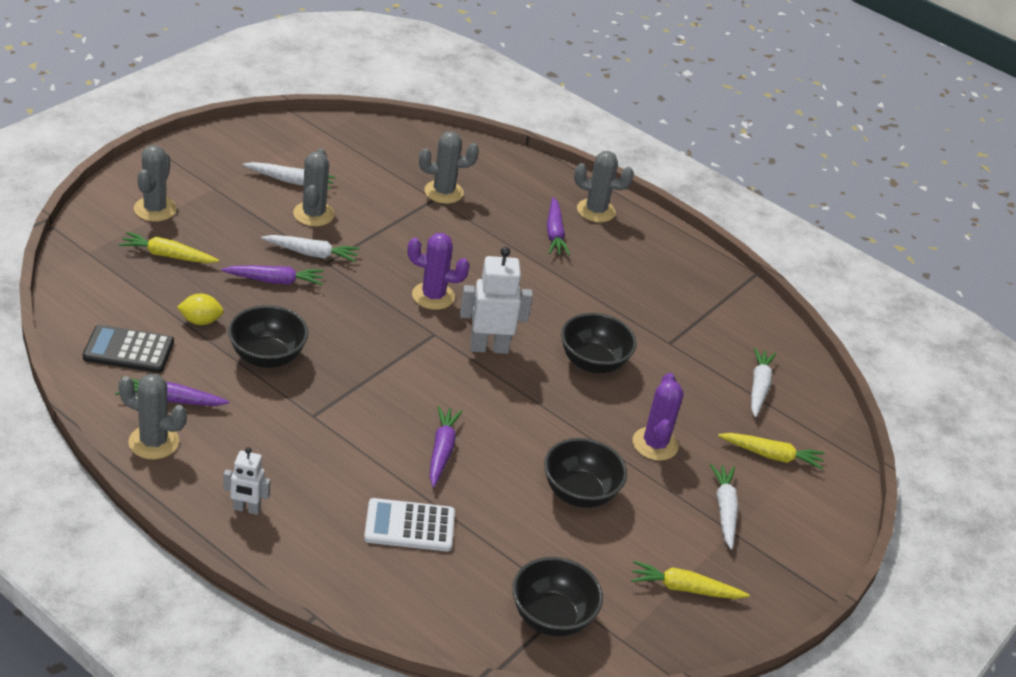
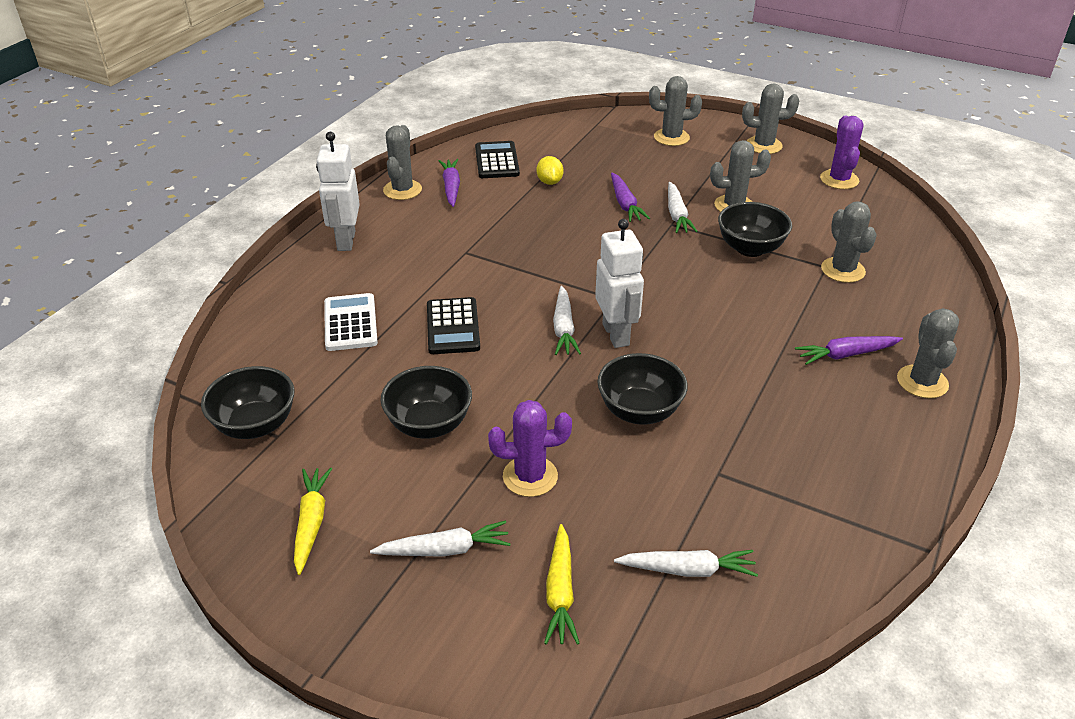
camera: 85 degrees right, 0 degrees up
yellow carrot [119,232,219,263] -> none
white robot [223,447,271,515] -> white robot [316,132,360,251], size x1.69
black bowl [228,305,308,368] -> black bowl moved to [718,202,792,257]
white carrot [243,162,336,189] -> white carrot moved to [553,286,581,355]
purple cactus [408,233,470,310] -> purple cactus moved to [820,116,863,189]
purple carrot [430,406,462,488] -> black calculator [427,297,480,354]
none -> grey cactus [742,83,799,154]

